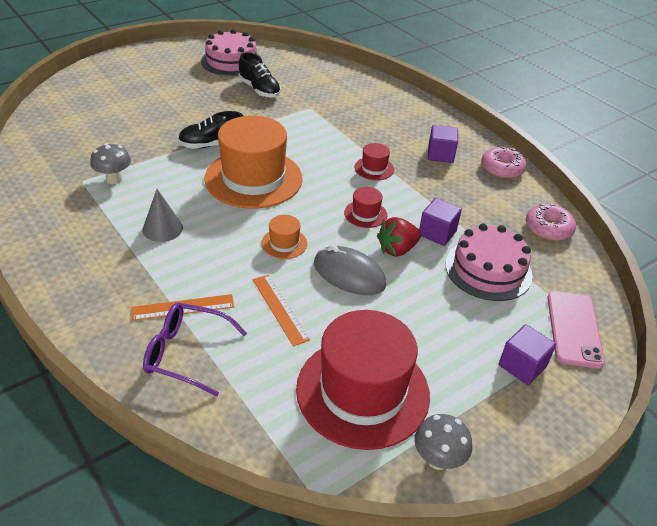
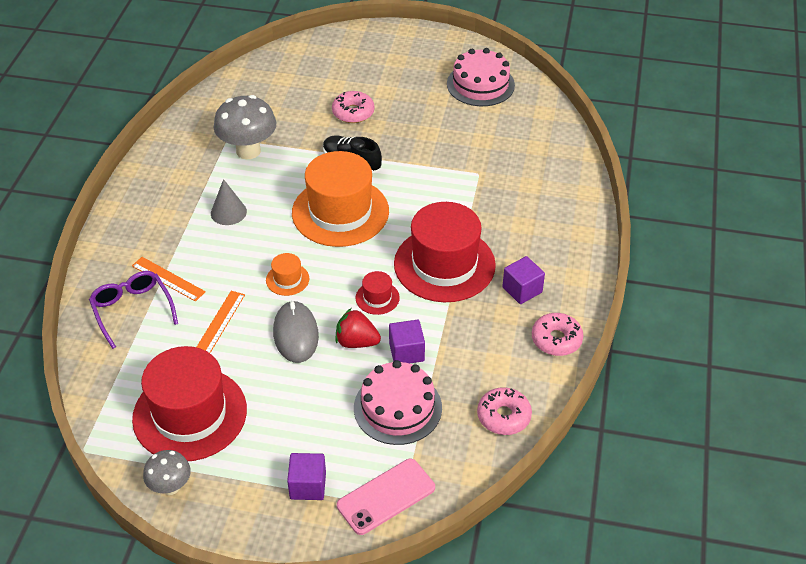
camera: 50 degrees right, 5 degrees up
grey mushroom [90,143,131,184] -> grey mushroom [214,95,276,159], size x1.71
black shoe [238,52,281,98] -> none
red hat [355,143,394,180] -> red hat [394,202,496,302], size x2.36
none -> pink donut [332,91,374,123]

